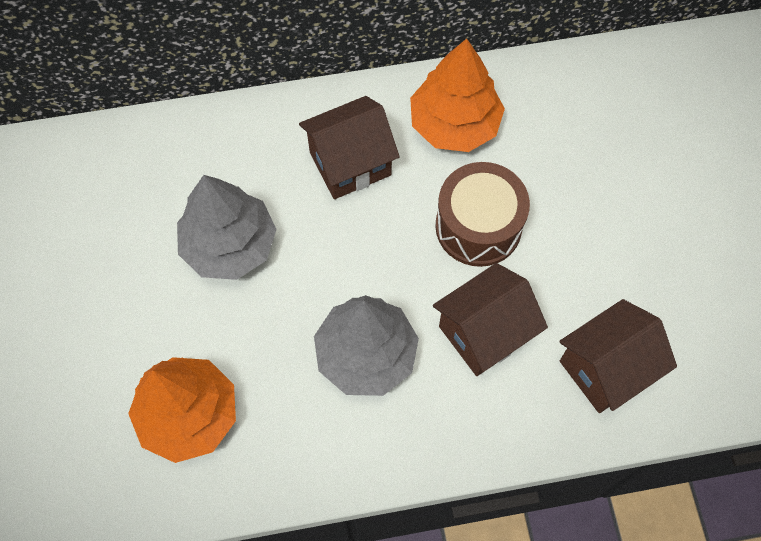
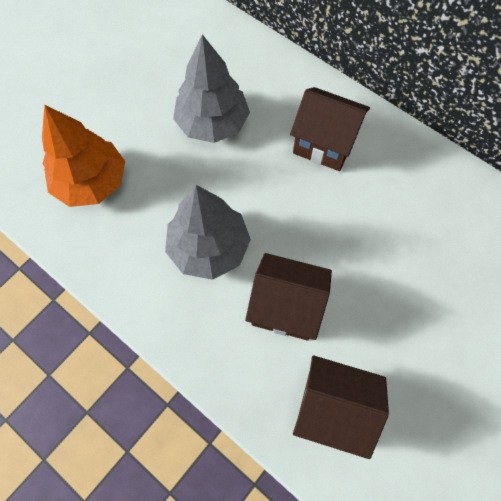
camera: 50 degrees right, 0 degrees up
orange tree [410,38,505,152] -> none
brown drum [435,162,530,267] -> none

